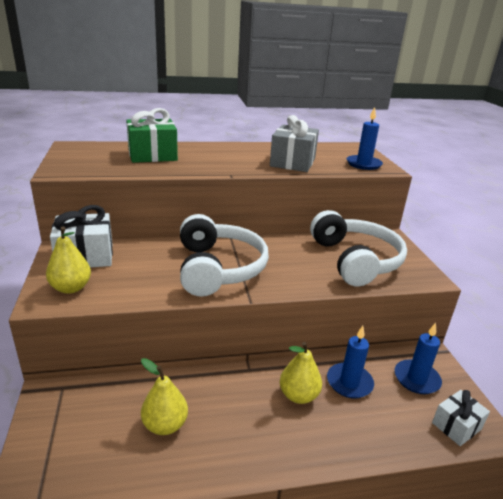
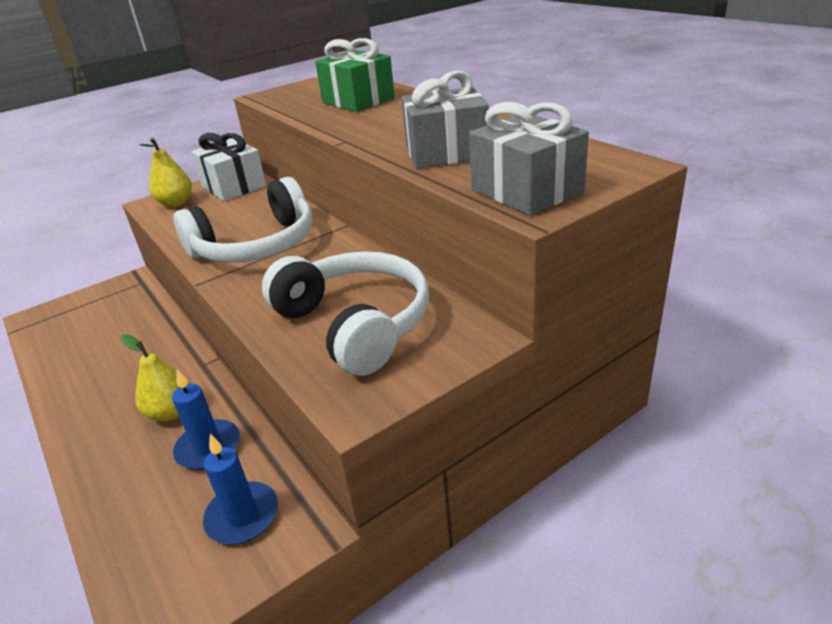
camera: 70 degrees right, 5 degrees up
yellow pear [141,358,188,435] -> none
white headphones [310,210,407,287] -> white headphones turned 90 degrees counterclockwise [262,251,429,376]
blue candle [347,107,383,170] -> grey gift [469,102,589,215]
white gift [432,390,490,446] -> none

